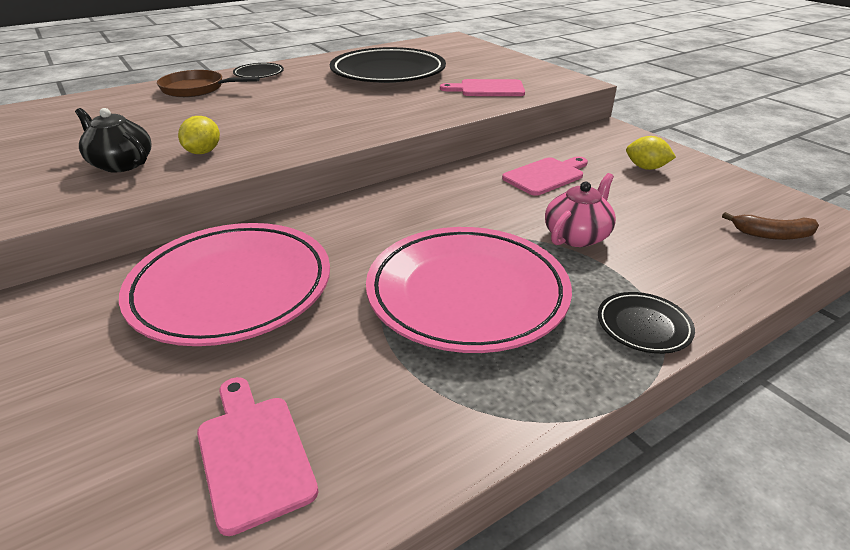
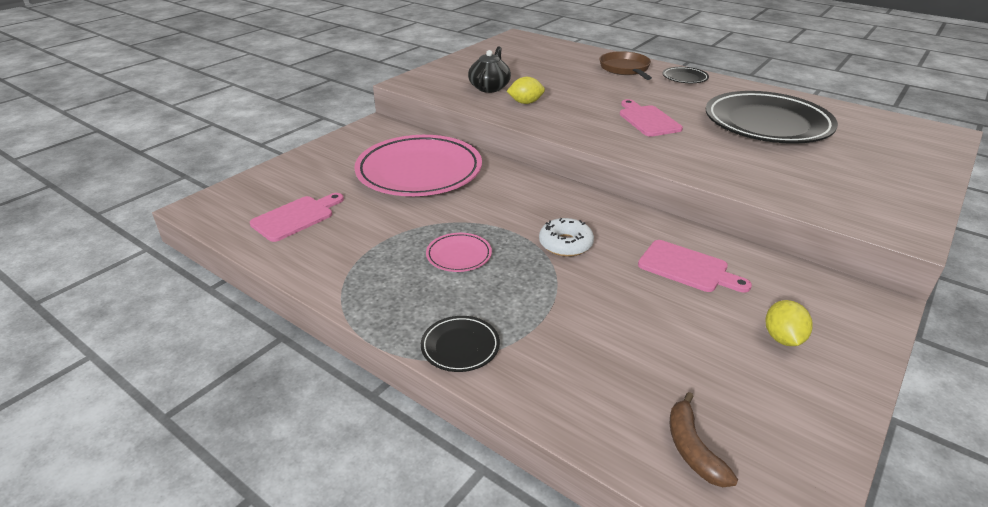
camera: 70 degrees right, 0 degrees up
pink plate [366,227,572,353] -> pink plate [426,233,492,272], size x0.43
pink cutting board [440,79,525,96] -> pink cutting board moved to [620,99,683,137]
pink teapot [545,173,616,247] -> none
none -> white donut [539,218,594,257]

